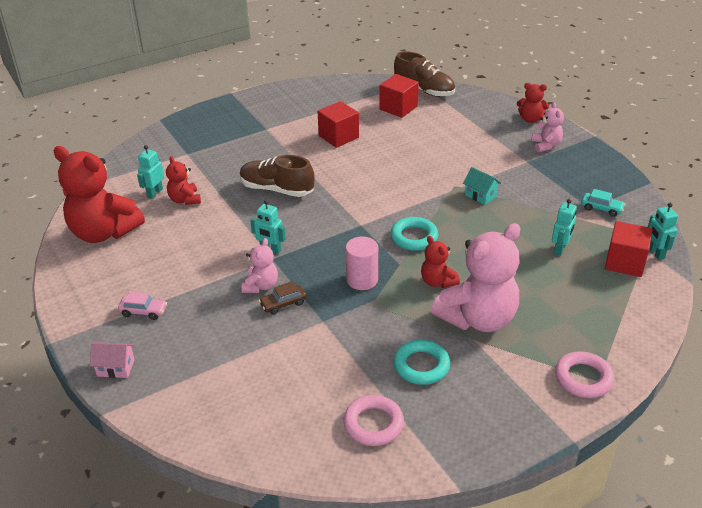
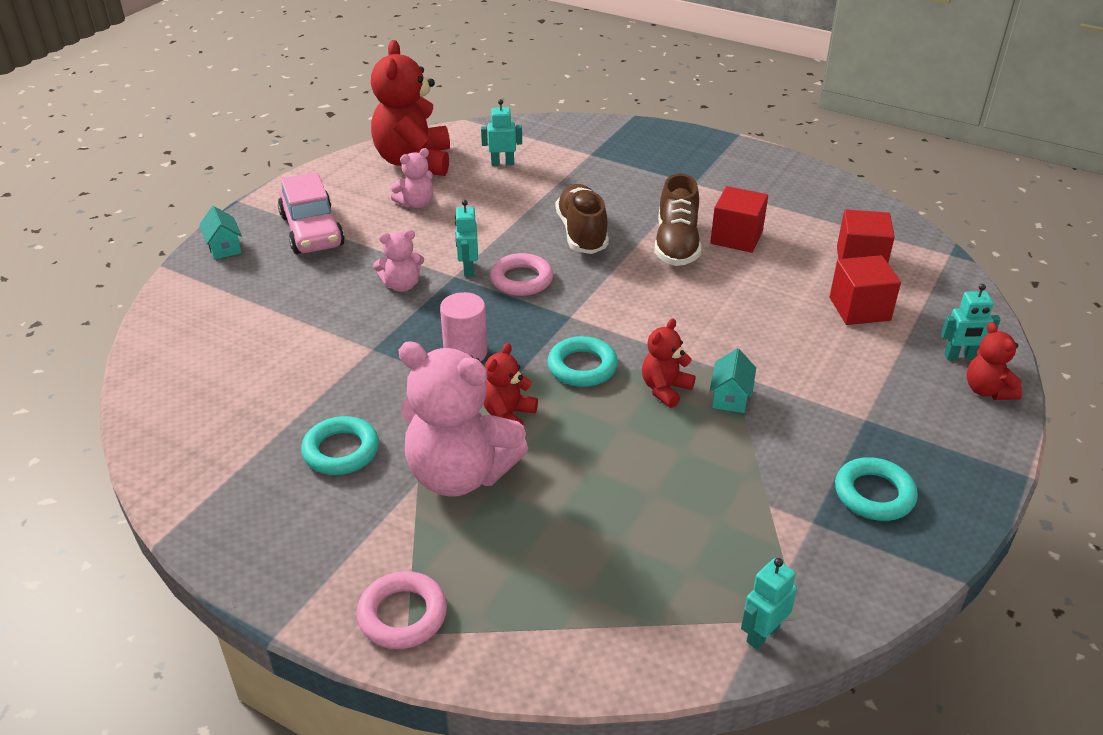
camera: 60 degrees right, 0 degrees up
pink house [90,342,135,378] -> turquoise house [199,206,242,259]
pink car [118,291,167,320] -> pink car [278,172,345,254], size x2.09
red teddy bear [166,156,201,205] -> red teddy bear moved to [642,318,696,408]
brown car [258,281,307,315] -> none
pink ring [343,395,404,446] -> pink ring moved to [490,253,553,296]
brown shoe [394,51,455,97] -> brown shoe moved to [654,173,701,266]
pink teddy bear [532,102,564,152] -> pink teddy bear moved to [391,148,433,208]
turquoise robot [552,199,577,256] -> turquoise robot moved to [941,284,1001,360]
turquoise car [581,189,626,217] -> none
red cube [605,221,653,277] -> red cube moved to [830,255,901,325]
none -> turquoise ring [835,457,918,521]

